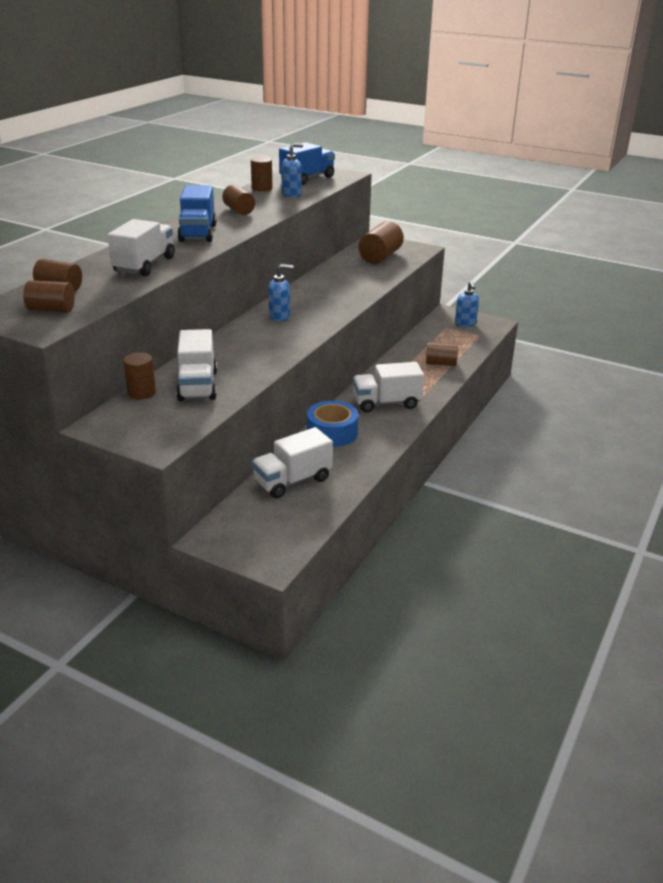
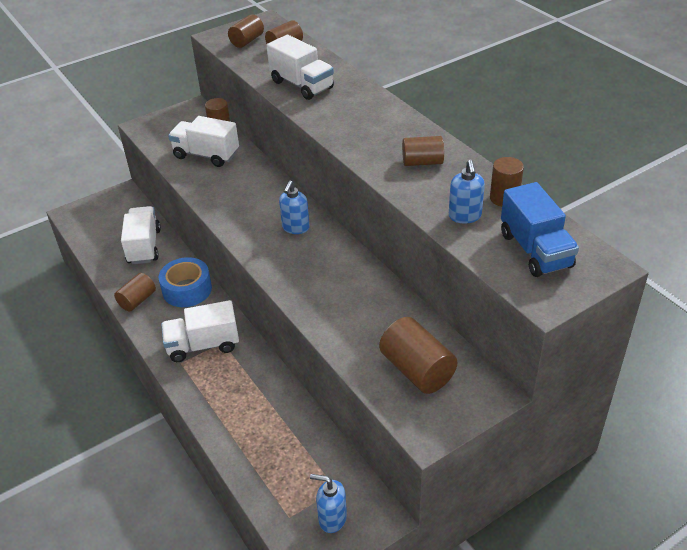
camera: 120 degrees right, 10 degrees up
blue truck [178,185,217,242] -> none
white truck [353,362,424,413] -> white truck turned 120 degrees counterclockwise [161,300,239,362]
brown cylinder [426,342,458,366] -> brown cylinder moved to [114,273,156,312]

